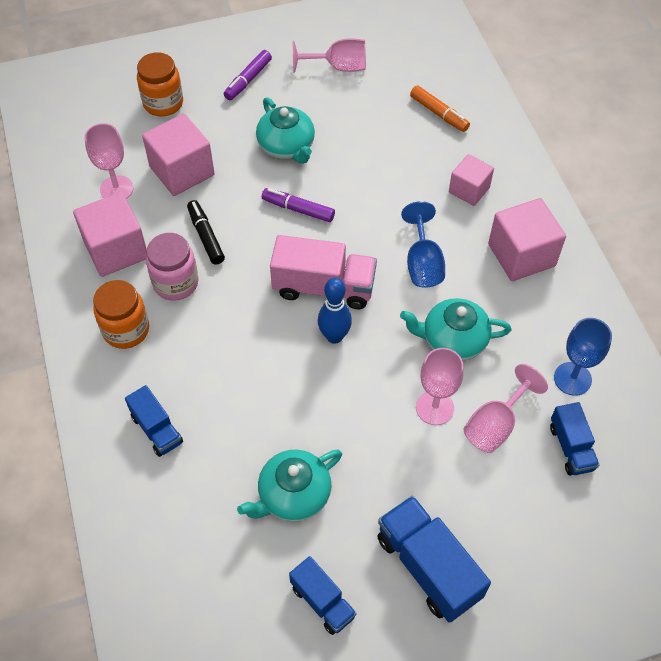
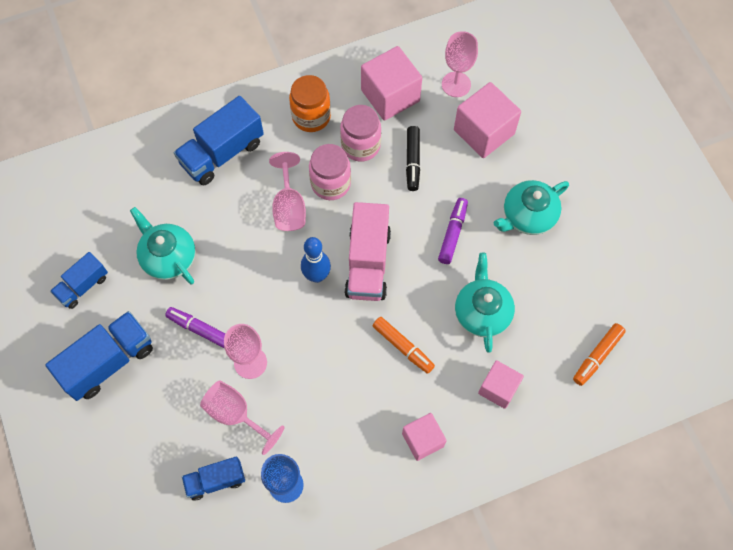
camera: 85 degrees right, 10 degrees up
blue truck [125,385,183,457] -> blue truck [174,96,264,185], size x1.68
orange jar [137,52,183,117] -> none
black marker [187,200,225,265] -> black marker turned 120 degrees clockwise [406,126,420,191]
purple marker [224,50,272,100] -> purple marker moved to [165,307,226,348]
pink goblet [293,38,366,73] -> pink goblet moved to [269,152,306,231]
turquoise teapot [400,298,511,361] -> turquoise teapot moved to [455,253,515,352]
blue goblet [401,201,445,288] -> orange marker [373,317,435,374]
pink cube [488,198,566,281] -> pink cube [402,413,447,461], size x0.63
none -> pink jar [309,144,351,200]

